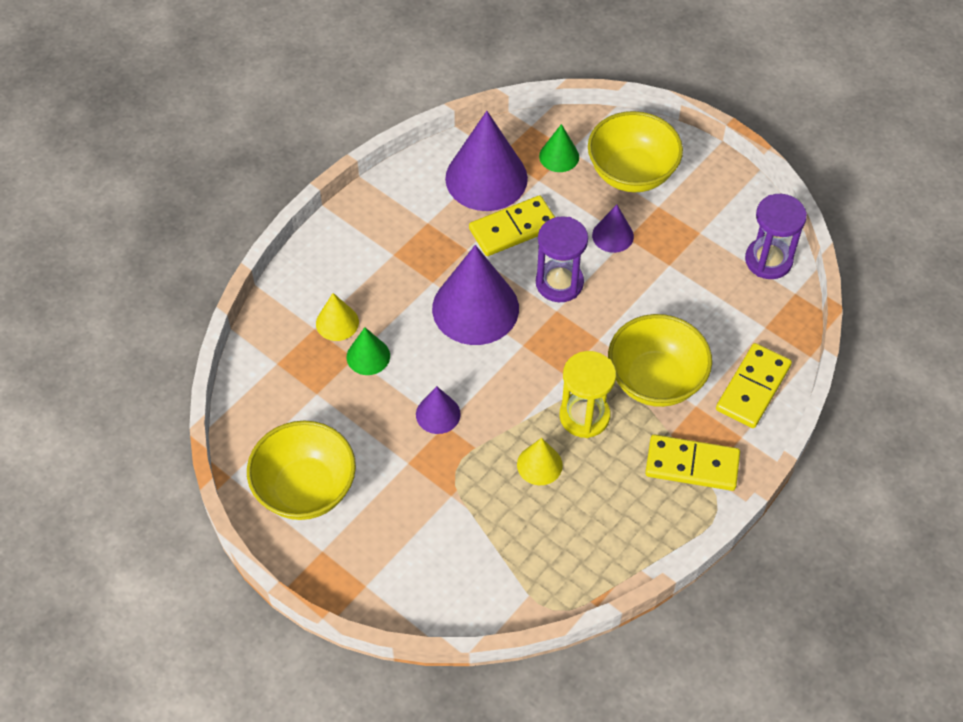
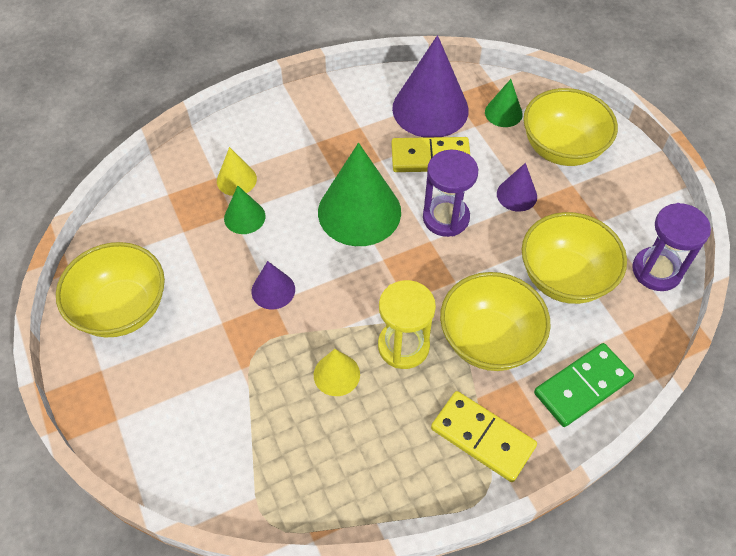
camera: 25 degrees right, 0 degrees up
purple cone [432,245,519,345] -> green cone [318,143,401,246]
yellow domino [716,343,792,428] -> green domino [534,343,634,427]
none -> yellow bowl [522,212,627,304]

